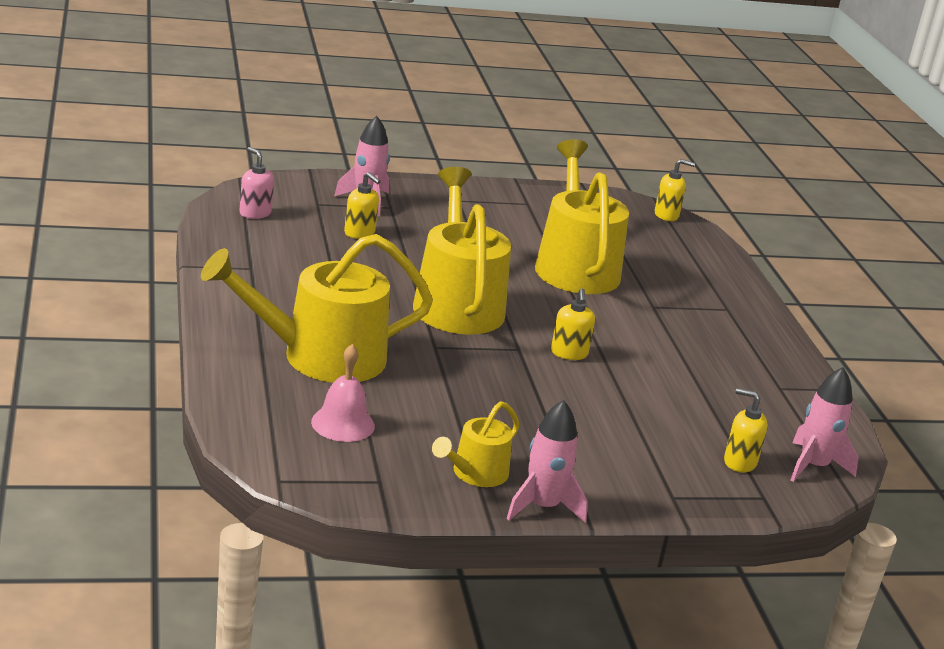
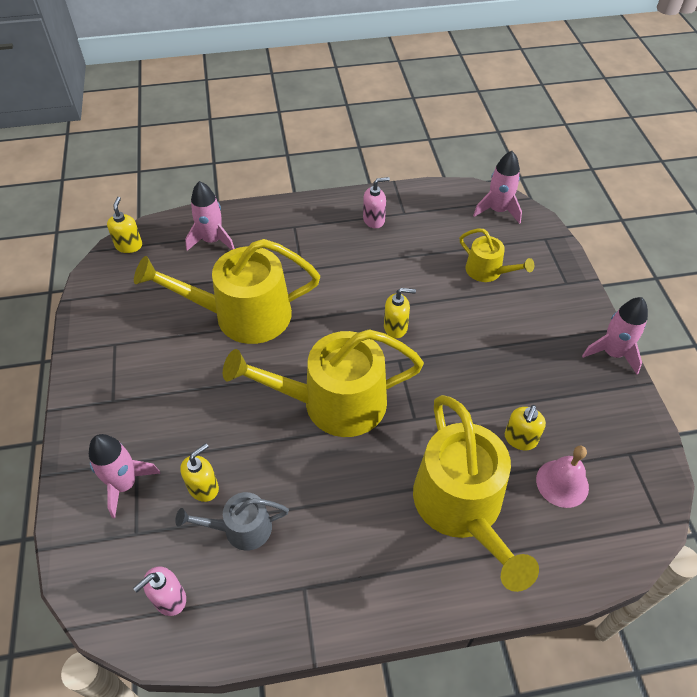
camera: 85 degrees left, 25 degrees up
yellow watering can [432,401,520,487] -> yellow watering can moved to [460,228,534,282]
yellow soap dispenser [724,388,768,472] -> yellow soap dispenser moved to [505,405,546,450]
none -> grey watering can [175,492,289,551]
none -> pink rocket [185,181,235,251]
none -> pink soap dispenser [363,177,390,228]

